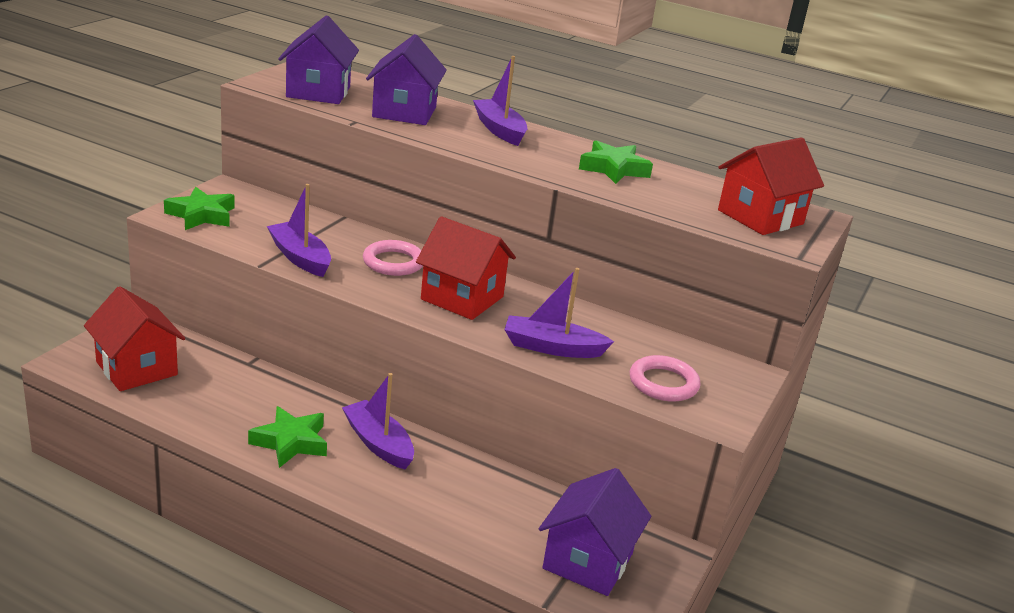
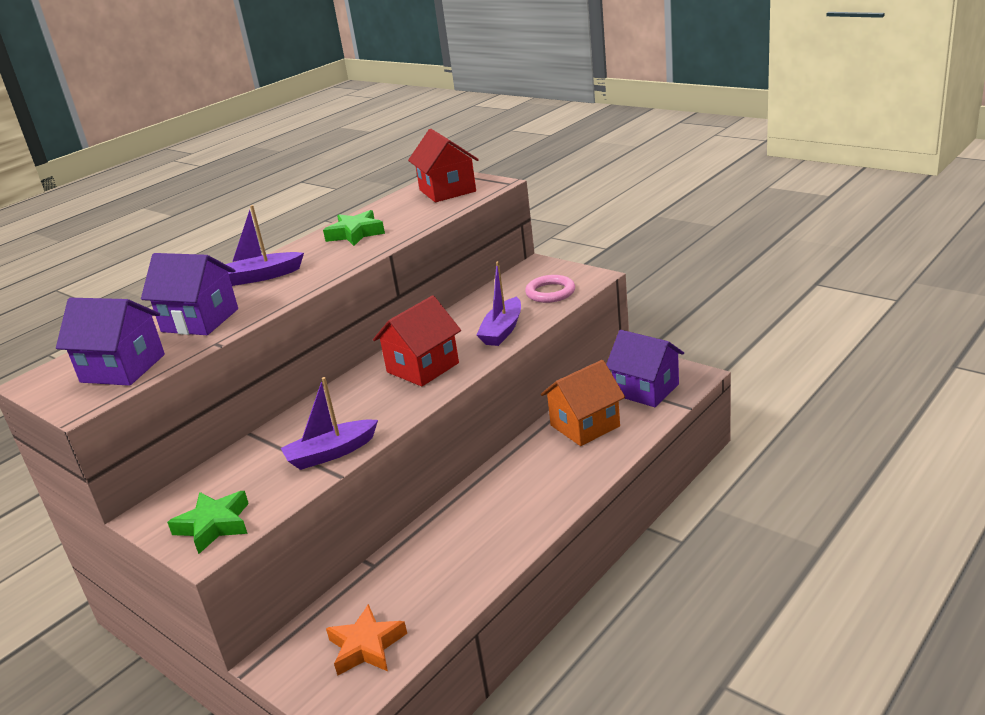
camera: 70 degrees left, 0 degrees up
red house [84,286,185,391] -> orange star [326,604,407,676]
green star [248,406,327,468] -> none
purple boat [342,373,414,469] -> none
pink ring [363,240,423,276] -> none
none -> orange house [541,360,625,446]

